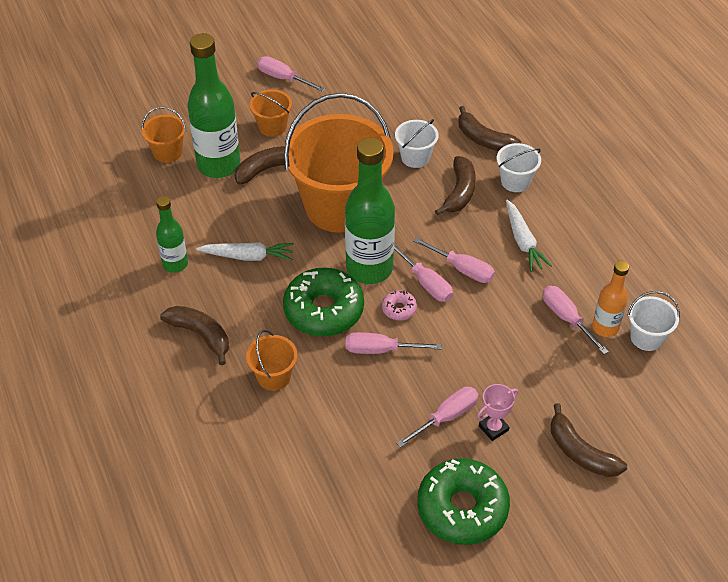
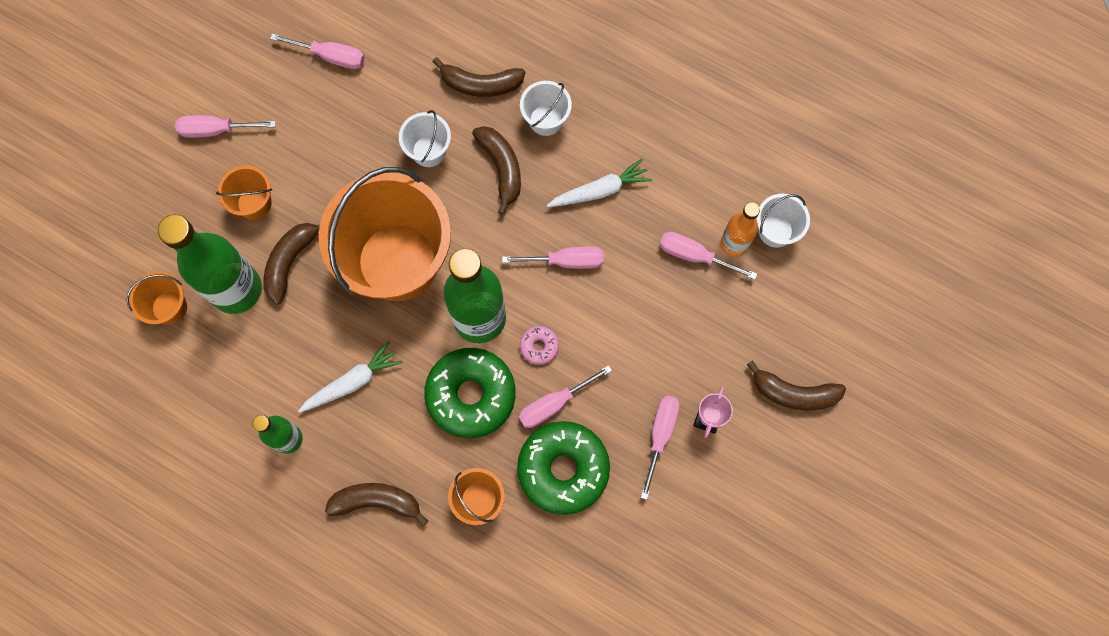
camera: 35 degrees left, 25 degrees up
pink screwdriver [394,244,453,302] -> pink screwdriver moved to [270,33,365,69]
green donut [417,458,510,545] -> green donut moved to [517,421,610,515]
white carrot [506,200,552,272] -> white carrot turned 60 degrees counterclockwise [547,159,652,207]

